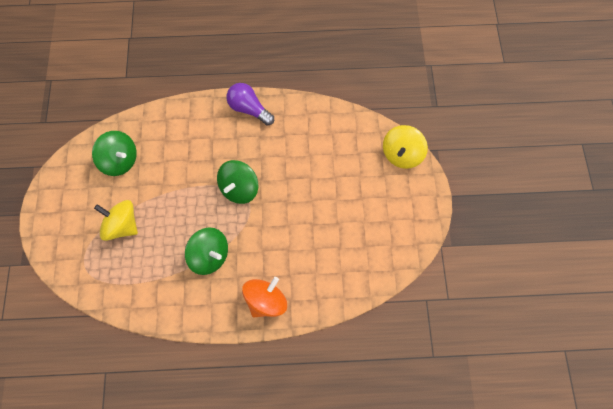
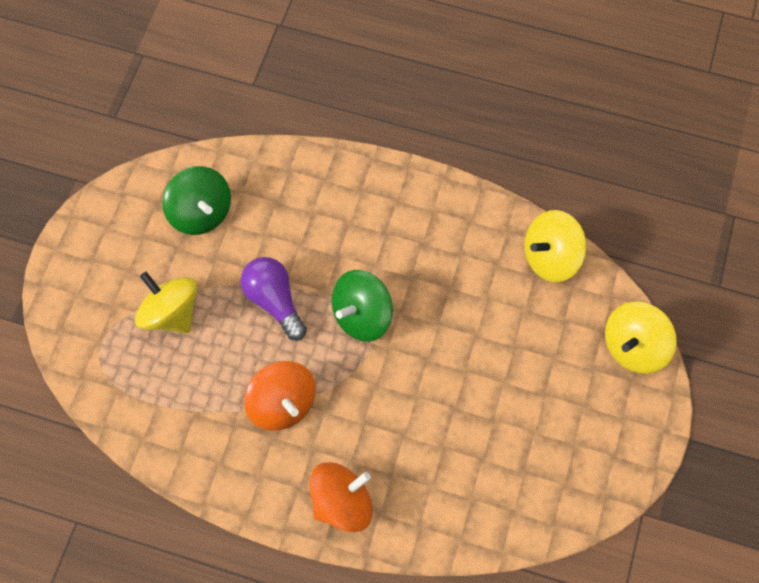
camera: 20 degrees right, 0 degrees up
green spinning top [185,227,228,275] -> orange spinning top [244,361,316,431]
purple light bulb [227,83,274,126] -> purple light bulb moved to [240,257,307,341]
none -> yellow spinning top [525,210,587,282]

